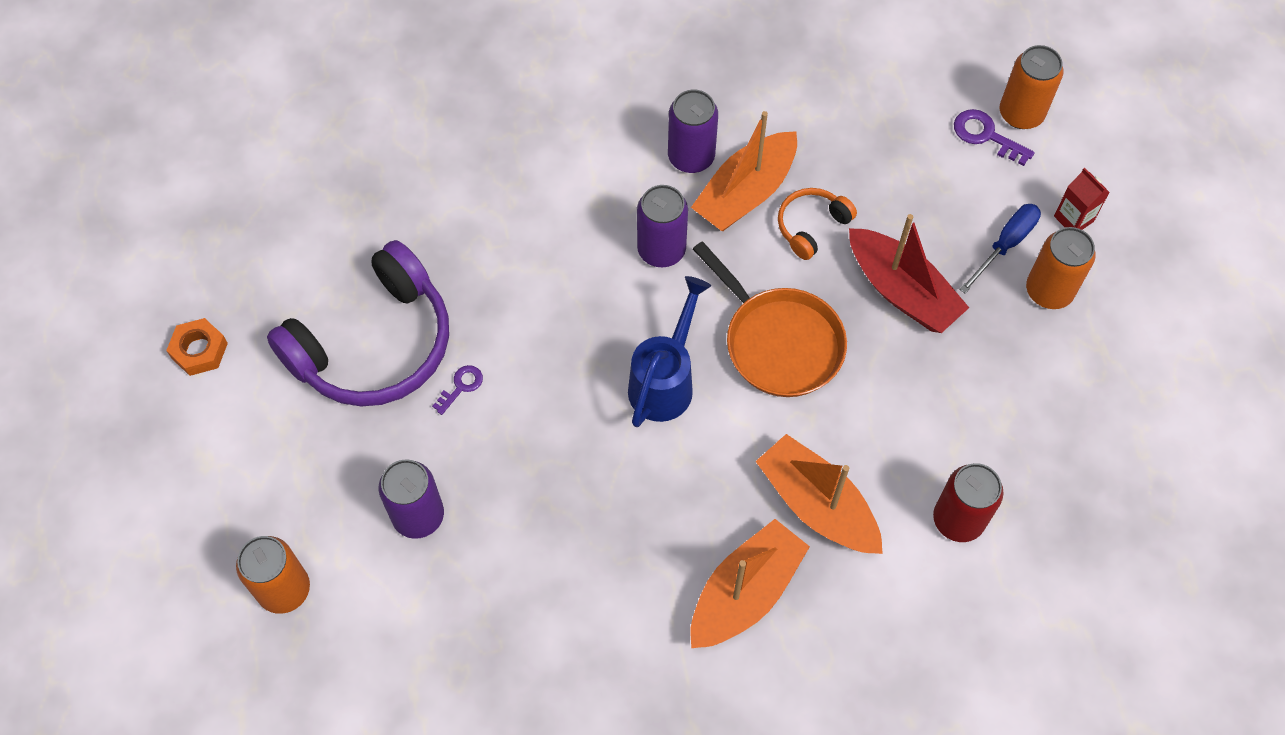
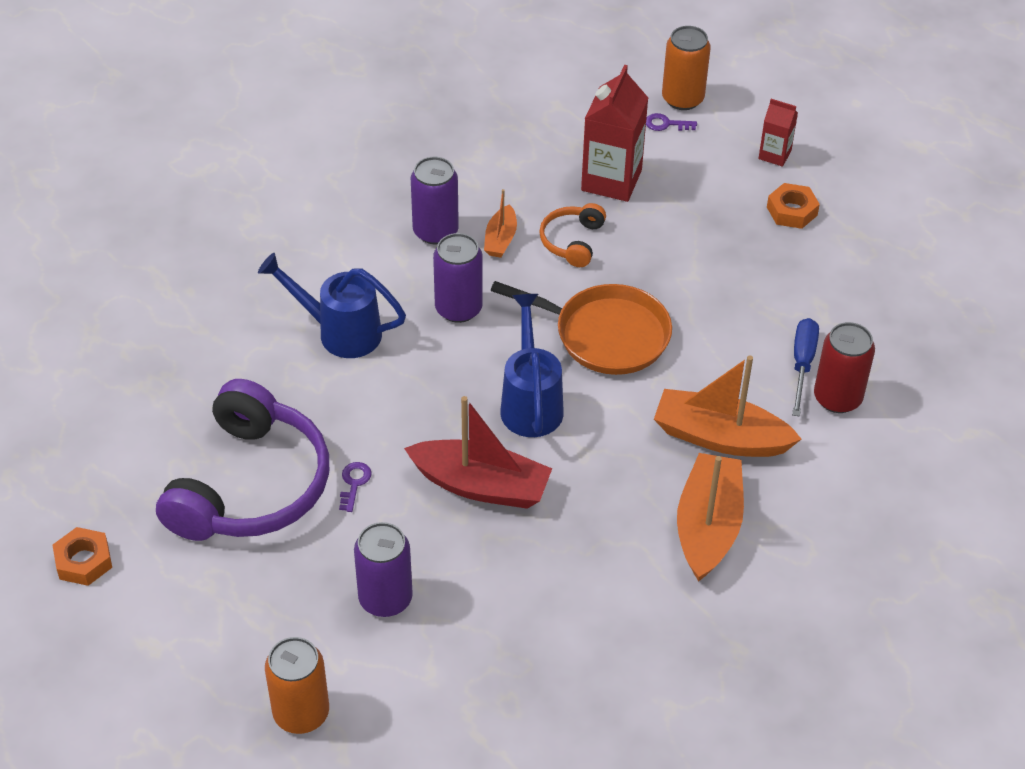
camera: 30 degrees left, 15 degrees down
orange boat [691,111,797,231] -> orange boat [484,189,517,258], size x0.52
red boat [849,214,969,333] -> red boat moved to [404,396,552,509]
purple key [954,109,1035,166] -> purple key [646,113,697,131], size x0.66
blue screwdriver [959,204,1041,294] -> blue screwdriver moved to [792,318,819,417]
orange can [1026,227,1096,309] -> orange nut [767,183,820,229]
none -> blue watering can [258,253,406,358]
none -> red carton [581,64,648,202]

